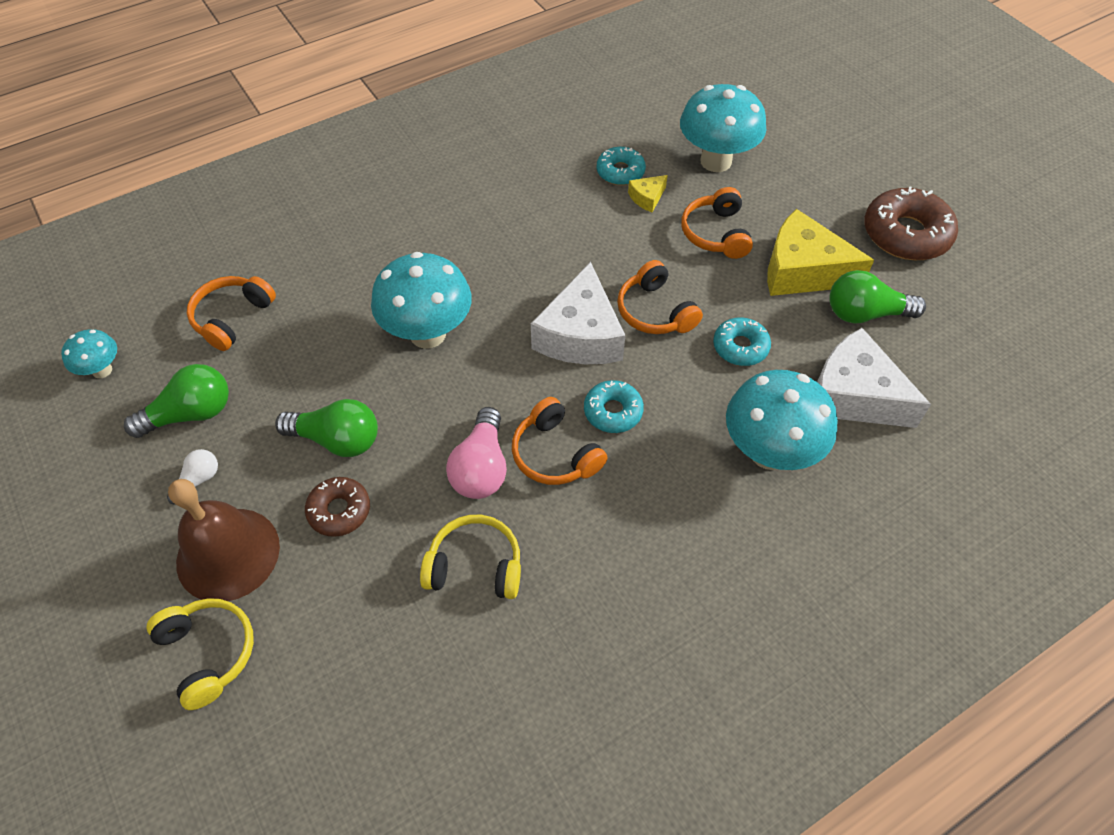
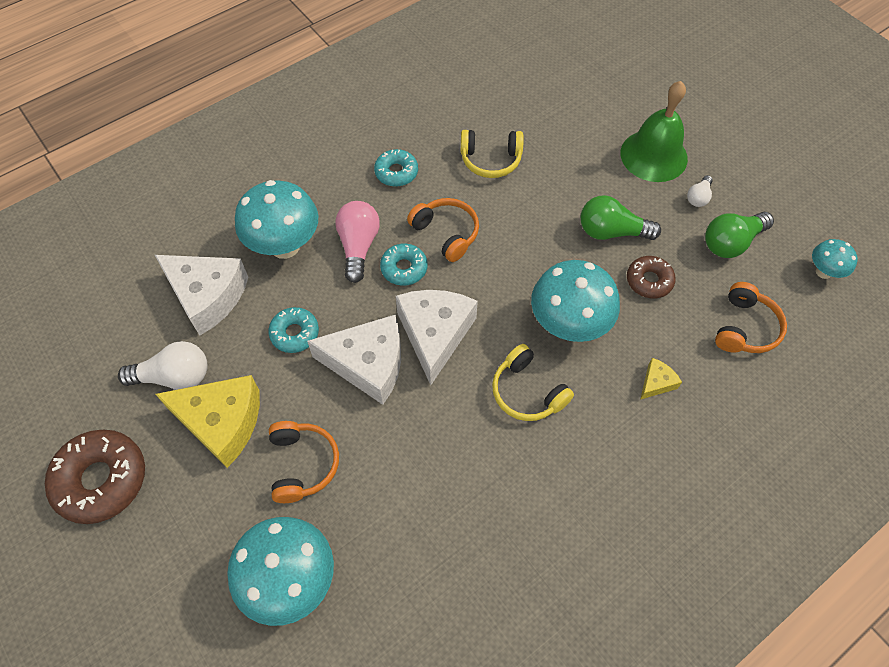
camera: 175 degrees right, 5 degrees up
yellow headphones [147,598,254,710] -> yellow headphones moved to [492,344,574,421]
brown bell [168,479,280,601] -> green bell [621,81,688,182]
brown donut [305,477,370,537] -> brown donut moved to [627,256,676,298]
pink light bulb [446,407,507,499] -> pink light bulb moved to [335,201,380,283]
turquoise donut [597,147,646,185] -> turquoise donut moved to [374,149,418,187]
orange headphones [617,260,703,334] -> white cheese [307,315,401,405]
yellow cheese [628,175,668,213] -> yellow cheese moved to [640,358,682,400]
green light bulb [829,270,926,324] -> white light bulb [118,341,208,390]

